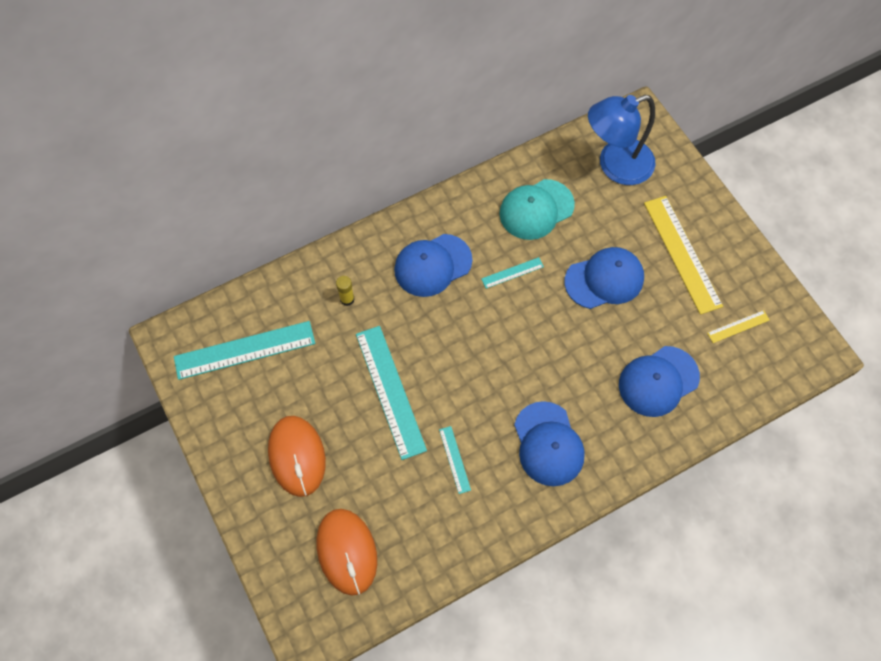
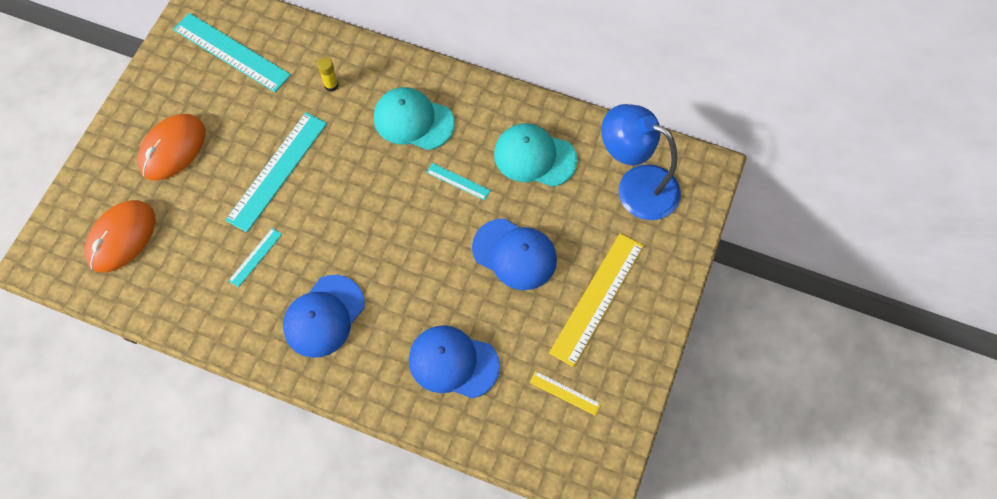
camera: 50 degrees right, 0 degrees up
blue cap [394,234,472,297] -> turquoise cap [374,87,455,150]

